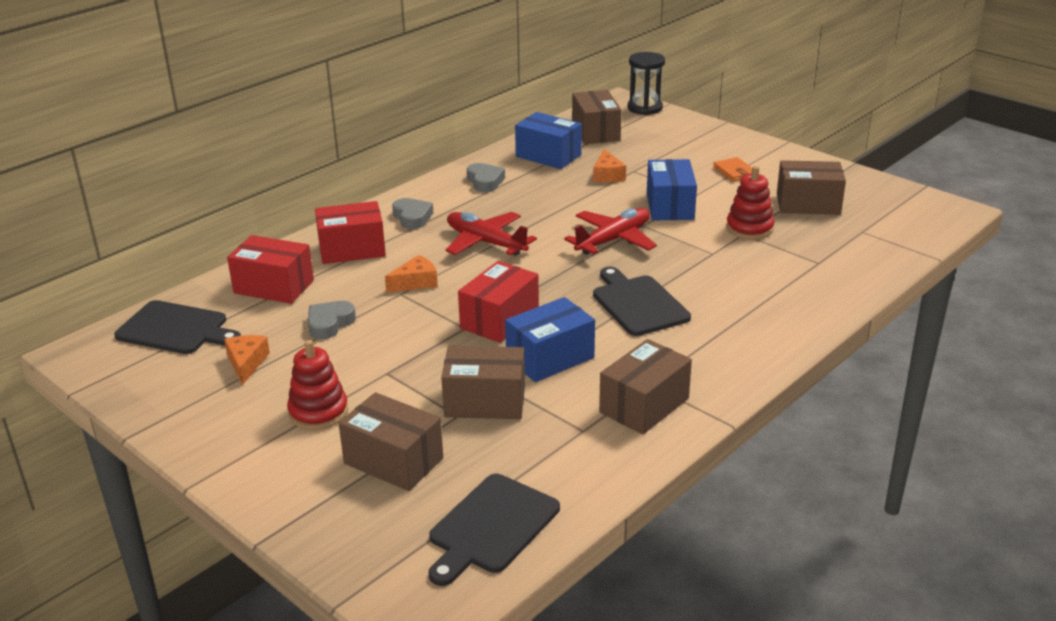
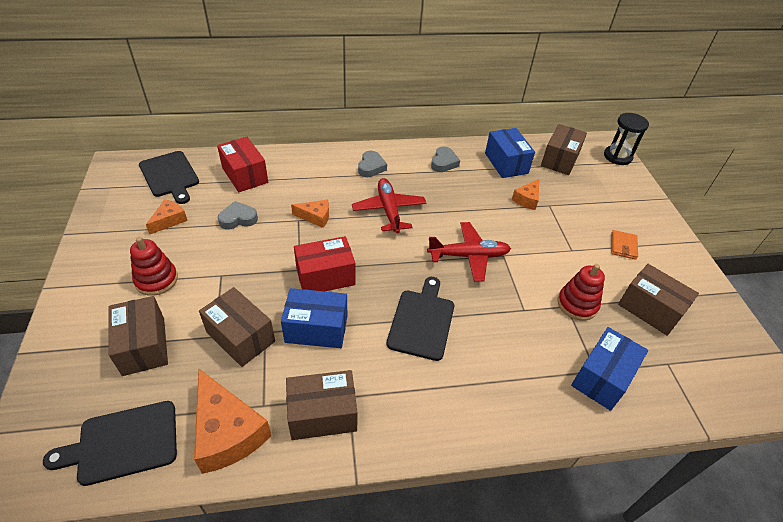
camera: 35 degrees right, 15 degrees up
red box [315,201,386,264] -> none
blue box [647,159,697,220] -> blue box moved to [571,327,648,411]
none -> orange cheese [194,369,272,474]

